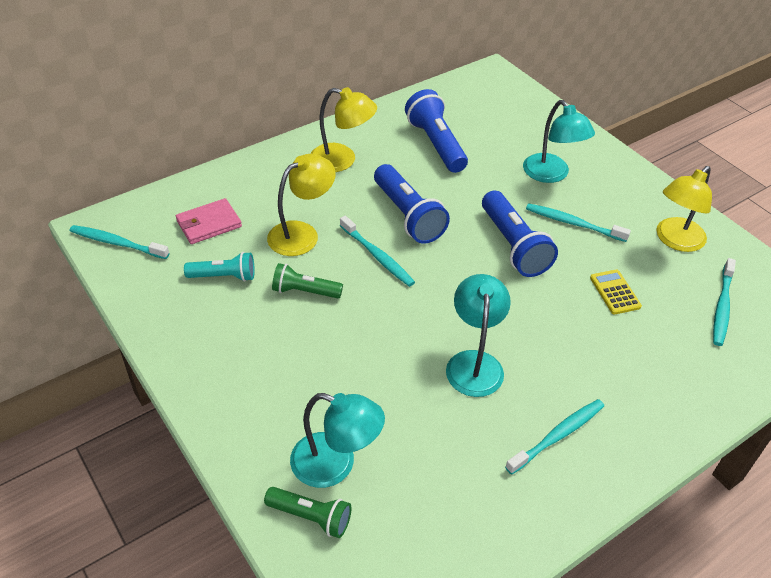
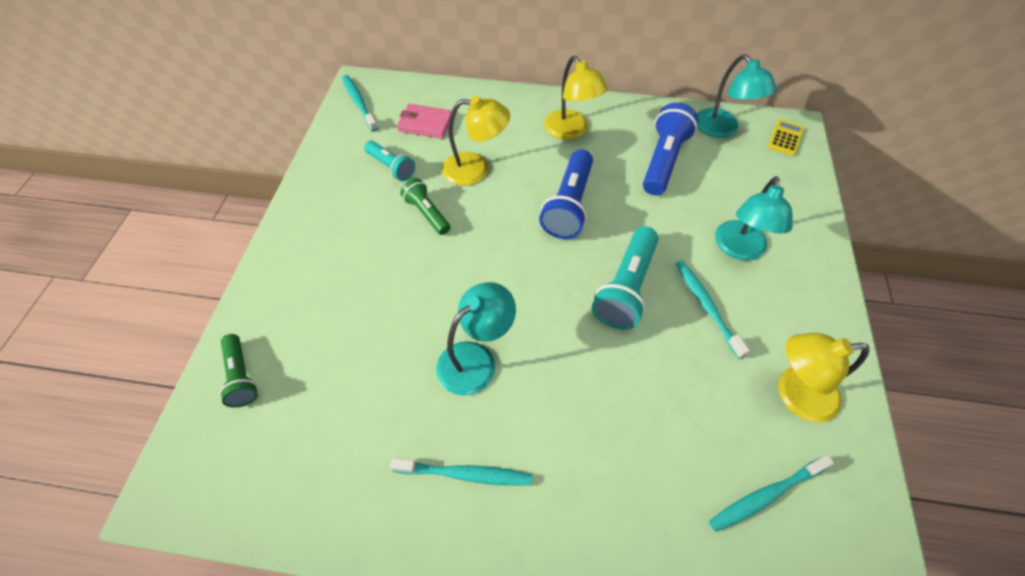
camera: 45 degrees right, 10 degrees up
turquoise lamp [290,393,385,488] -> turquoise lamp moved to [697,54,777,138]
turquoise toothbrush [340,216,415,287] -> none
blue flashlight [482,190,558,277] -> turquoise flashlight [592,226,659,330]
yellow calculator [590,270,642,315] -> yellow calculator moved to [768,119,804,156]

